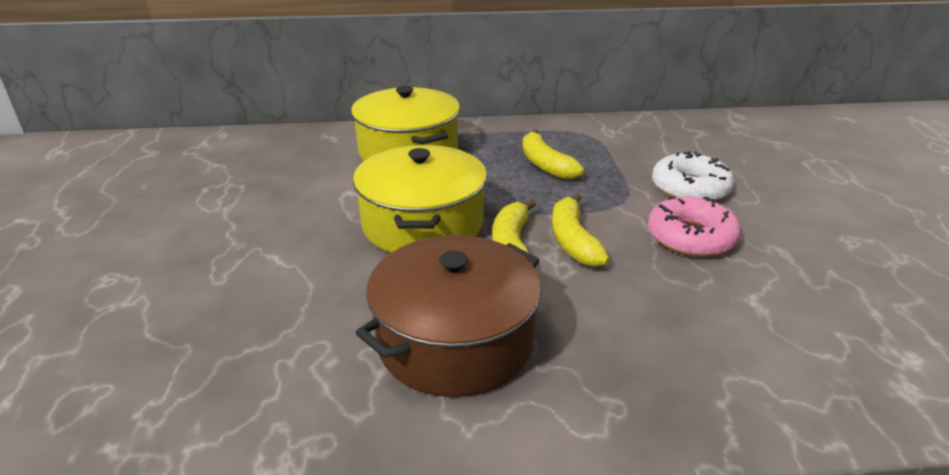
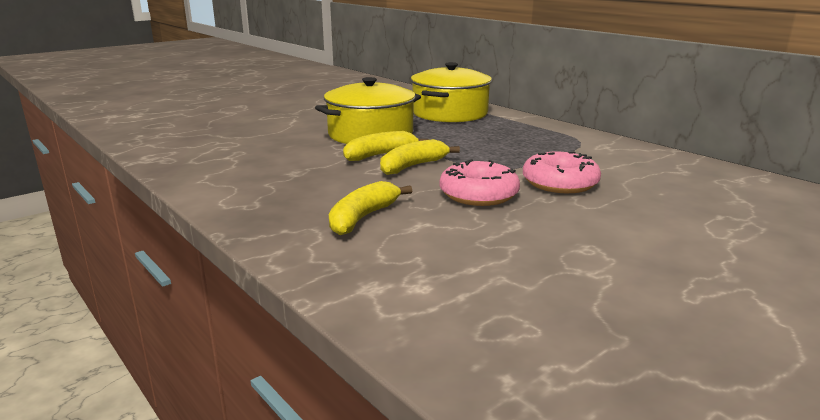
camera: 55 degrees right, 10 degrees down
brown pot [356,235,541,397] -> none
yellow banana [522,129,584,180] -> yellow banana moved to [329,181,412,235]
white donut [652,151,734,202] -> pink donut [523,151,601,193]

